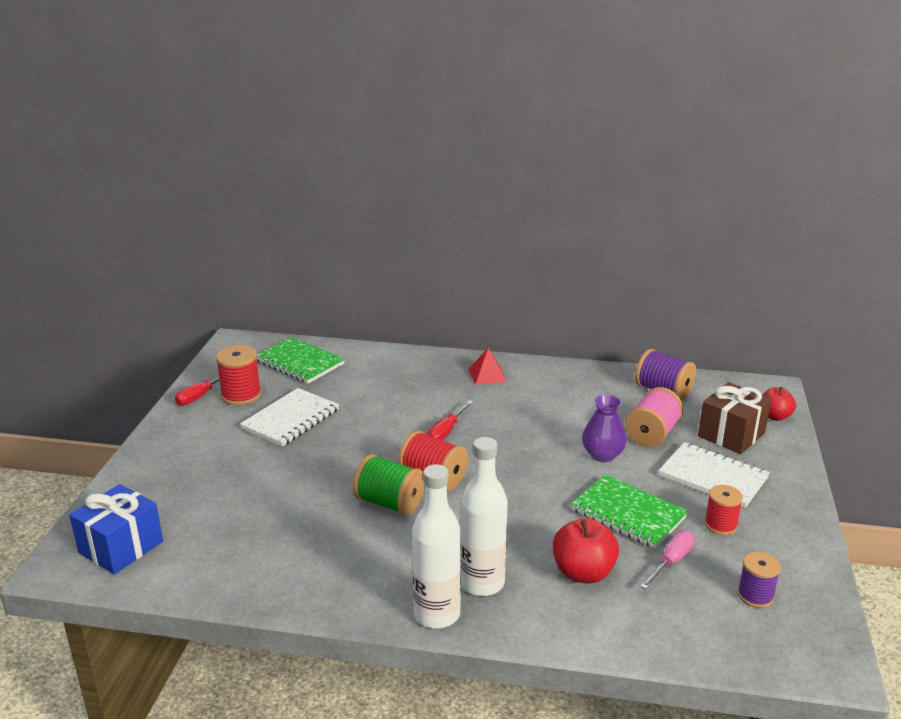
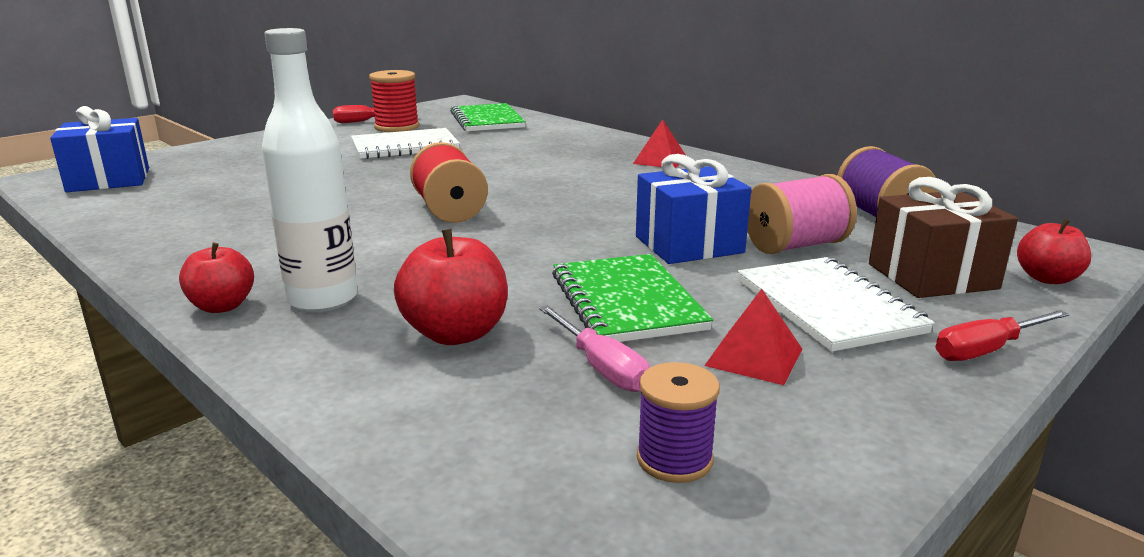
camera: 35 degrees right, 5 degrees down
green spool [353,454,425,515] -> none
white bottle [412,464,461,628] -> red apple [179,243,254,313]
red screwdriver [427,400,473,440] -> red screwdriver moved to [935,310,1070,361]
purple vase [582,394,627,462] -> blue gift [636,154,751,264]
pink screwdriver [640,531,695,589] -> pink screwdriver turned 75 degrees clockwise [539,305,650,392]
red spool [704,485,743,535] -> red pyramid [704,289,802,385]

